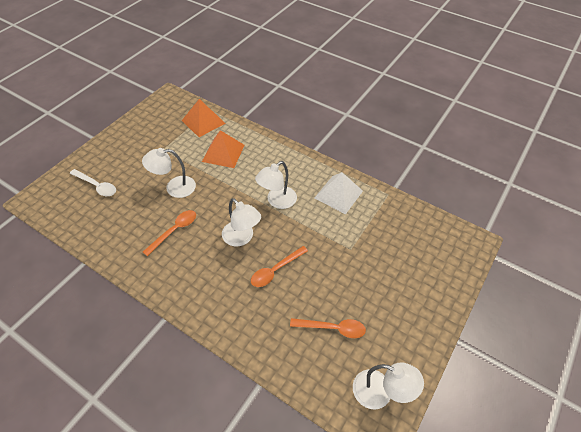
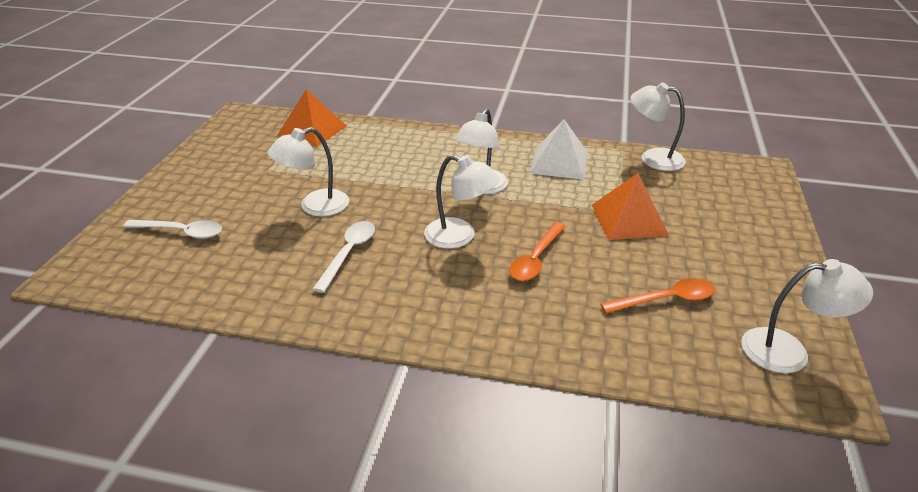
camera: 20 degrees left, 15 degrees down
orange spoon [143,210,196,256] -> white spoon [313,221,375,293]
orange pyramid [202,130,245,168] -> orange pyramid moved to [592,173,669,240]
none -> white lamp [631,82,686,171]

